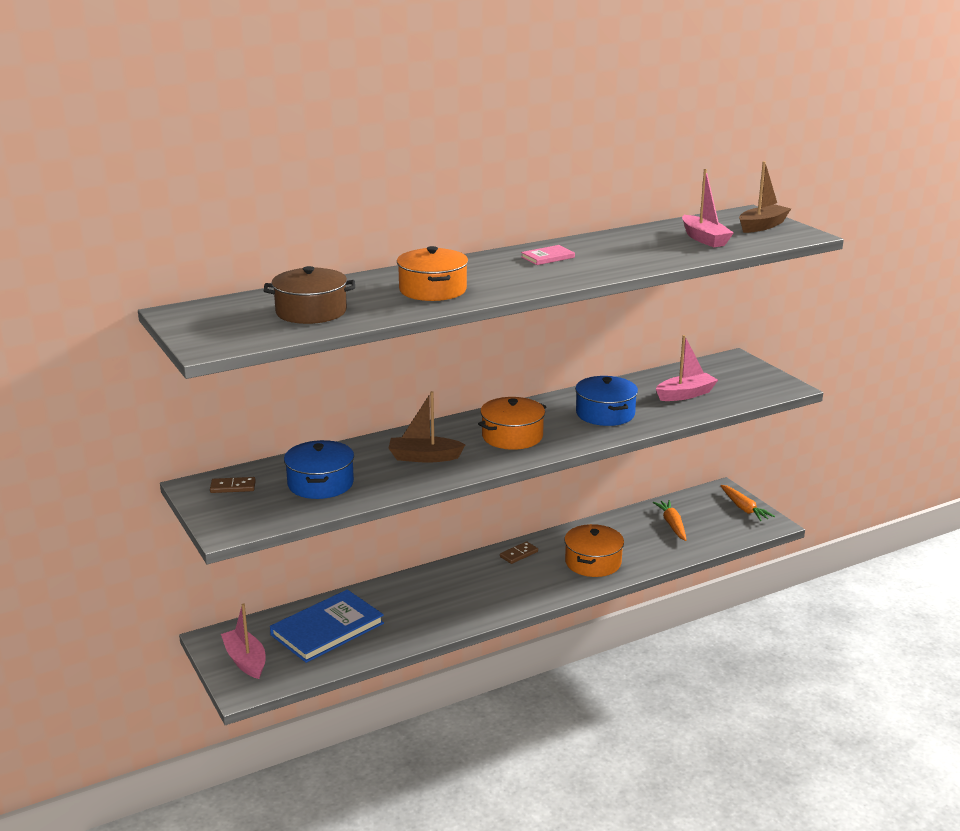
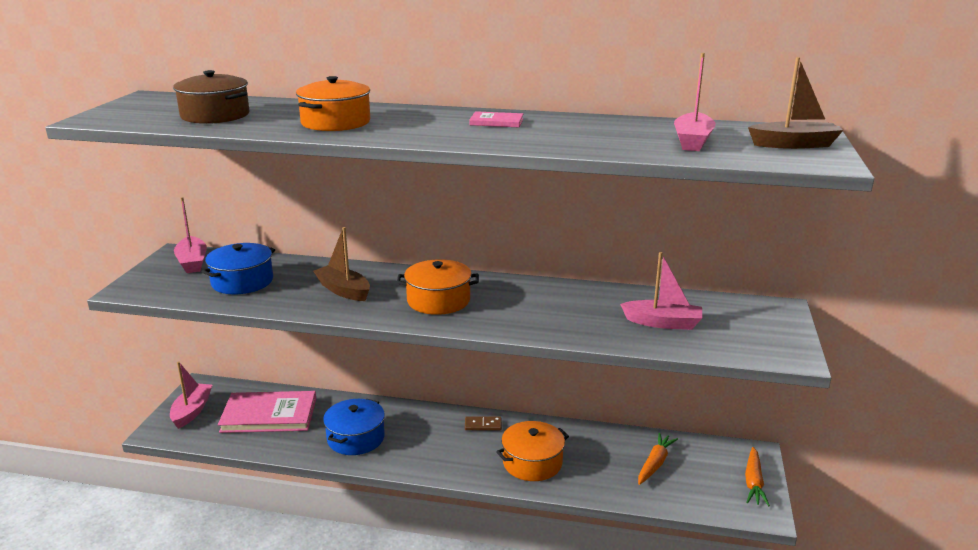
camera: 40 degrees right, 0 degrees up
brown domino [210,477,256,493] -> pink boat [174,197,207,273]
blue book [270,590,384,663] -> pink book [218,391,316,433]
blue pot [575,376,638,426] -> blue pot moved to [323,399,385,455]

